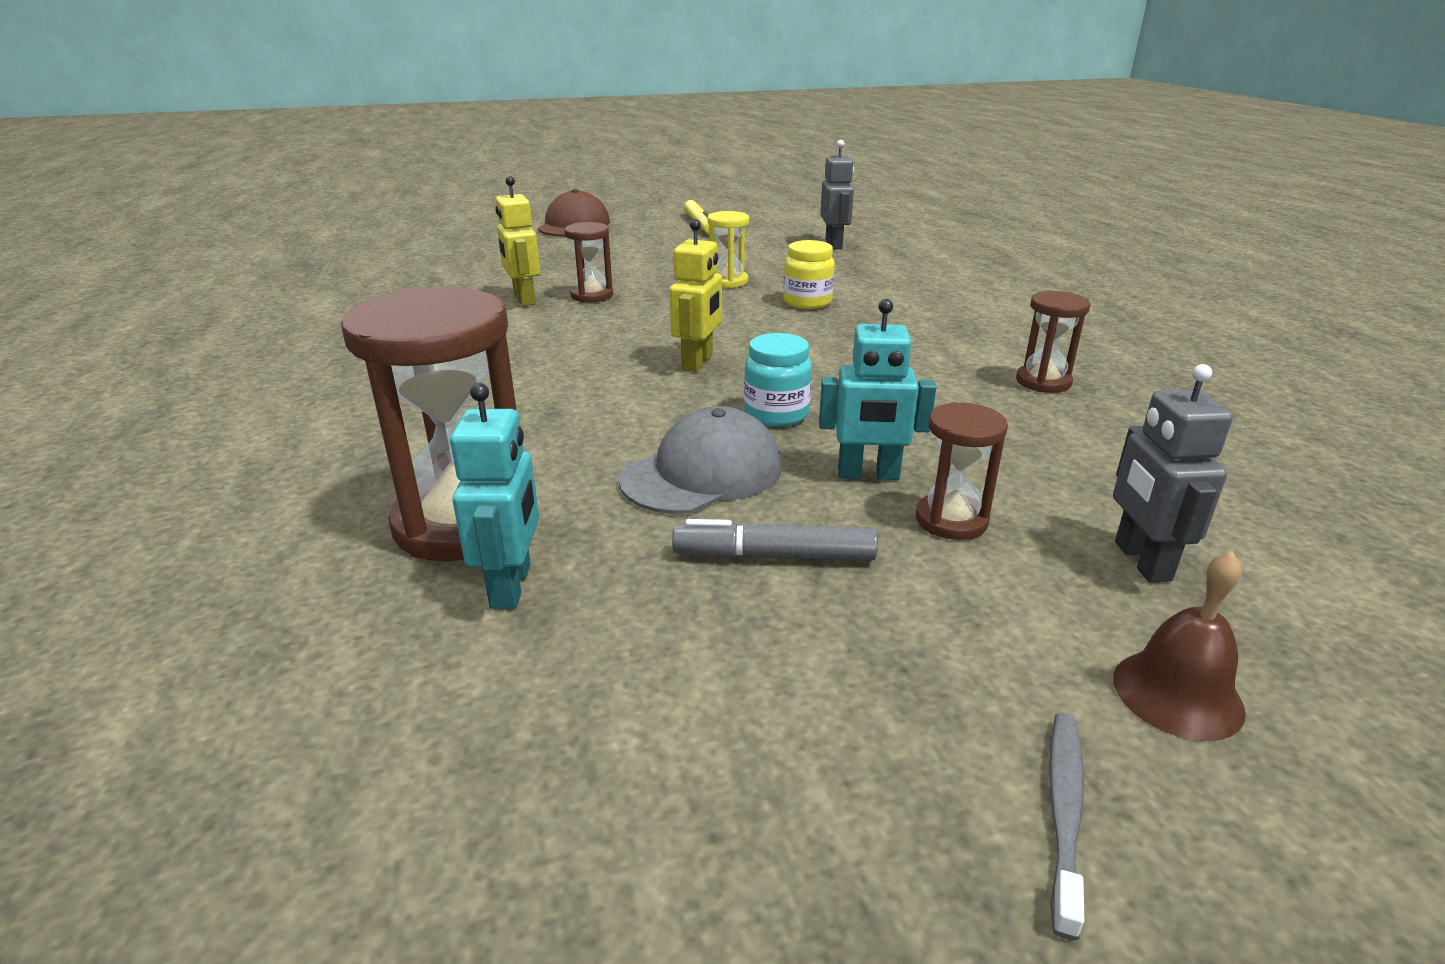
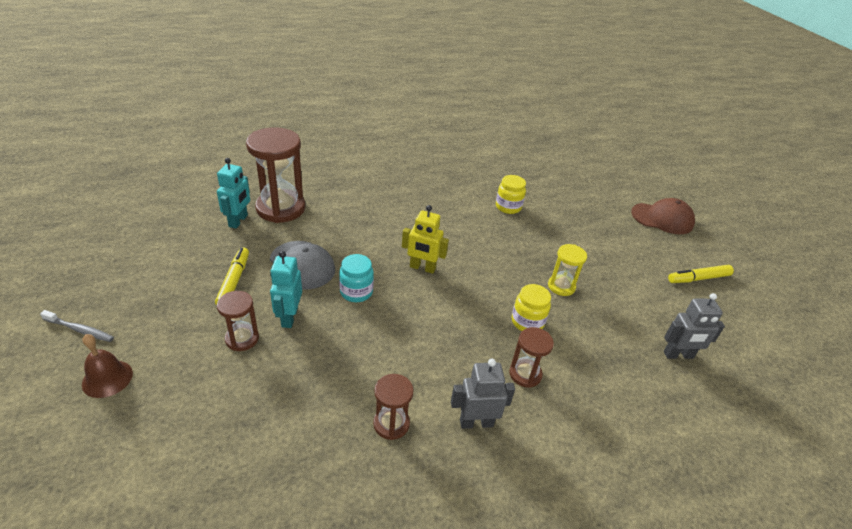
camera: 85 degrees right, 10 degrees up
turquoise robot [450,383,539,609] -> turquoise robot turned 75 degrees counterclockwise [217,158,250,228]
yellow robot [495,176,540,306] -> yellow jar [496,175,526,214]
brown hourglass [564,222,613,302] -> brown hourglass moved to [509,327,554,388]
grey marker [672,519,878,560] -> yellow marker [215,247,249,305]
grey robot [1113,364,1233,583] -> grey robot moved to [451,359,515,429]

